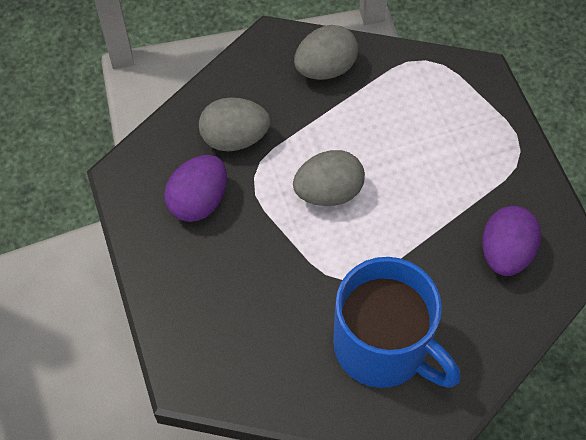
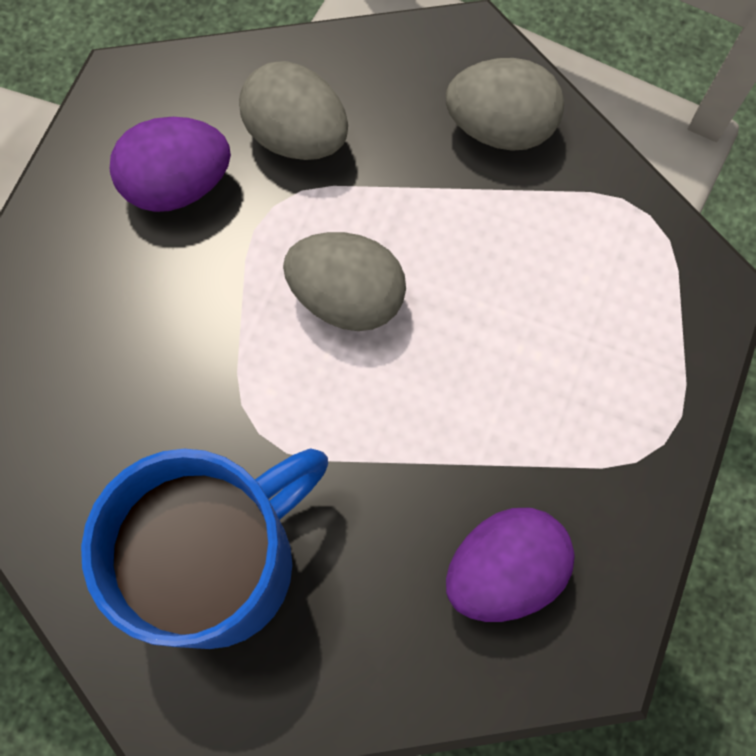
camera: 40 degrees right, 10 degrees up
blue mug [333,257,460,388] -> blue mug turned 120 degrees counterclockwise [81,448,328,649]

